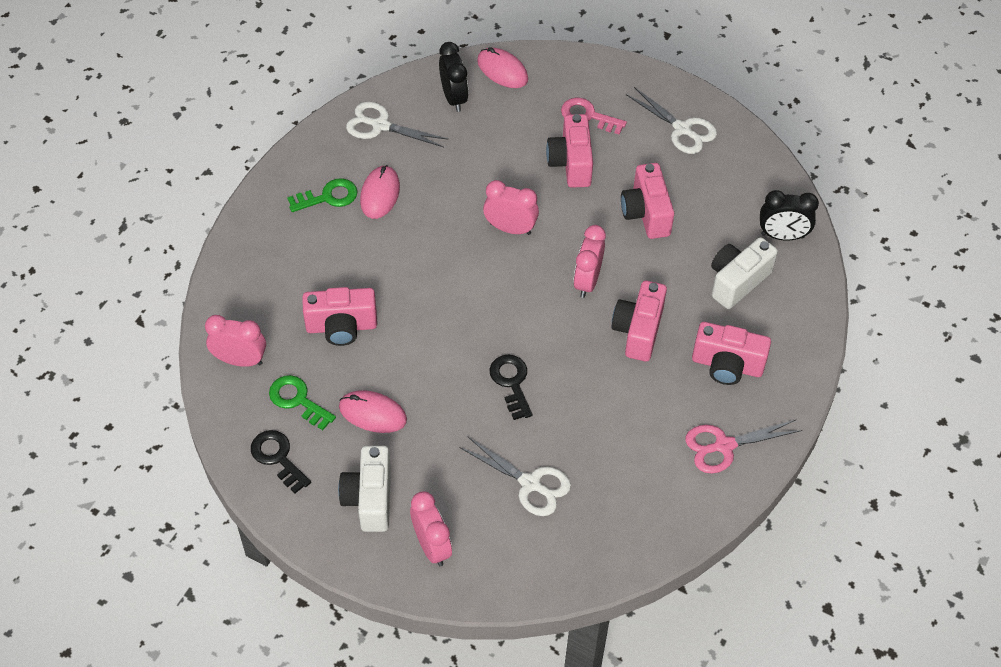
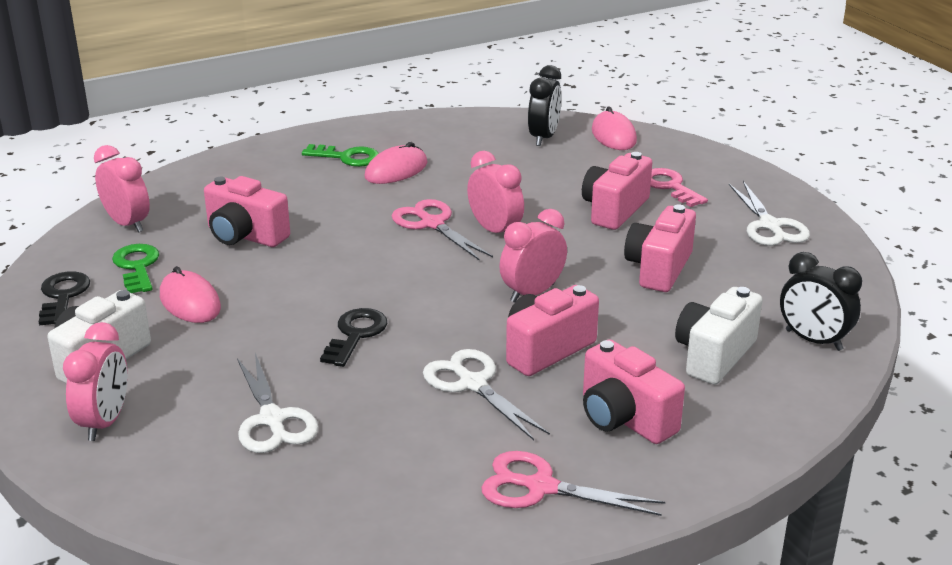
camera: 35 degrees right, 25 degrees down
white scissors [346,102,449,147] -> white scissors moved to [423,349,550,440]
white camera [711,237,778,309] -> white camera turned 45 degrees counterclockwise [675,287,762,385]
none -> pink scissors [392,199,493,261]

